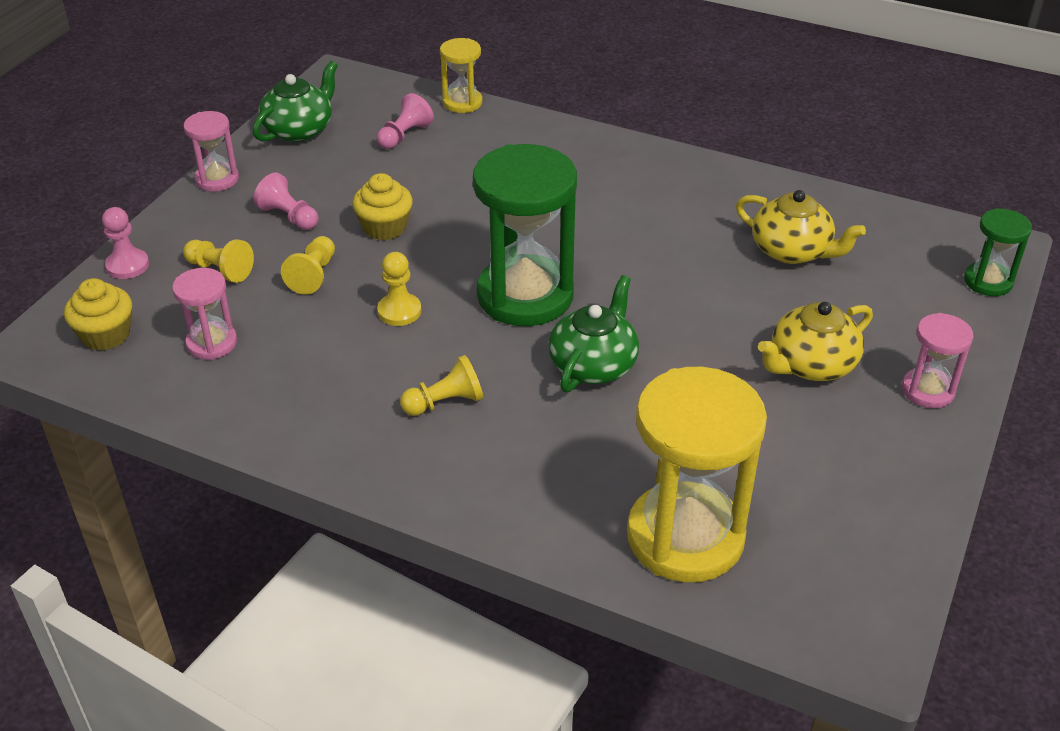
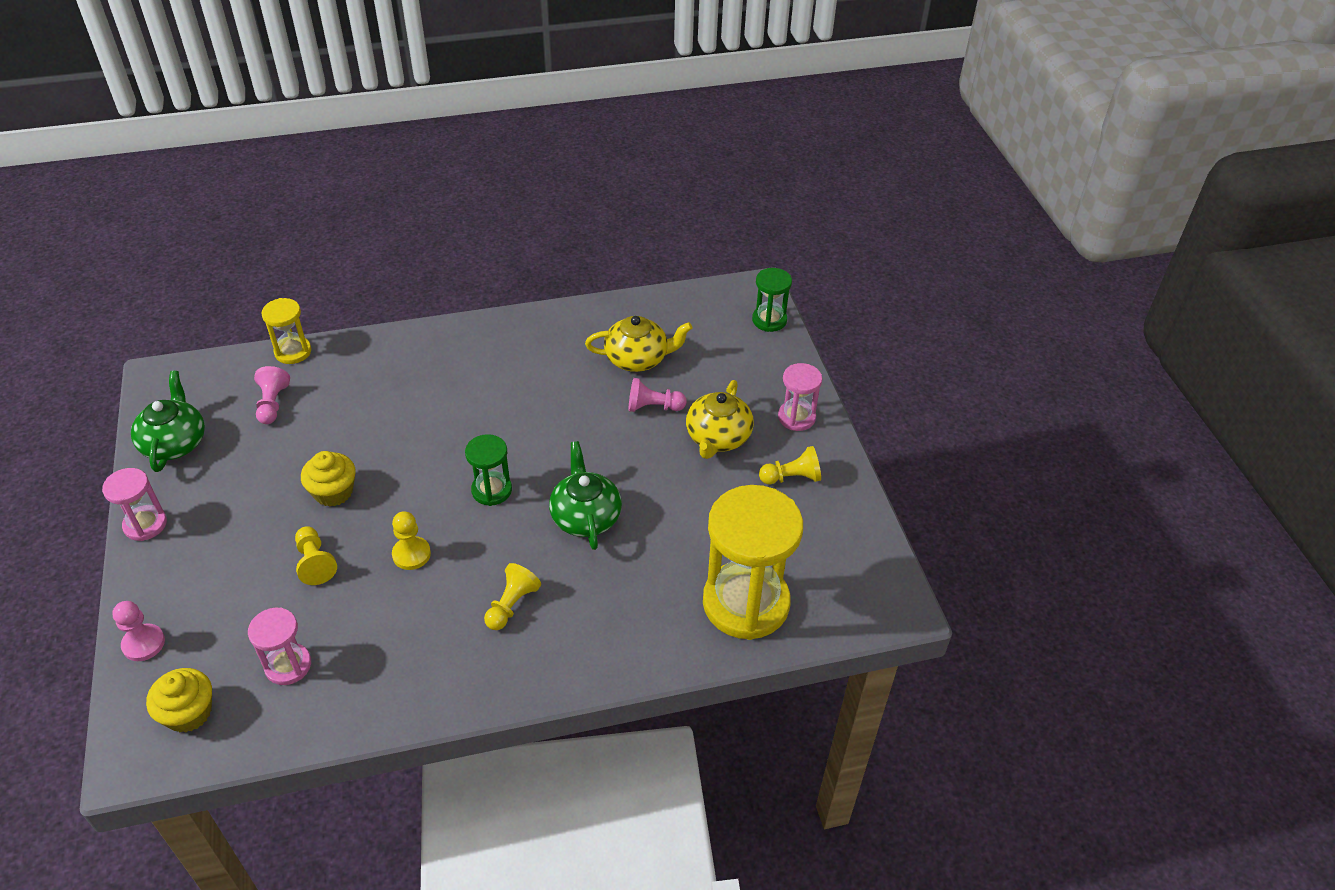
camera: 40 degrees left, 5 degrees up
yellow pawn [183,239,254,283] -> yellow pawn moved to [759,446,821,484]
pink pawn [253,172,318,230] -> pink pawn moved to [629,378,686,412]
green hourglass [473,144,577,326] -> green hourglass [465,434,512,506], size x0.50

